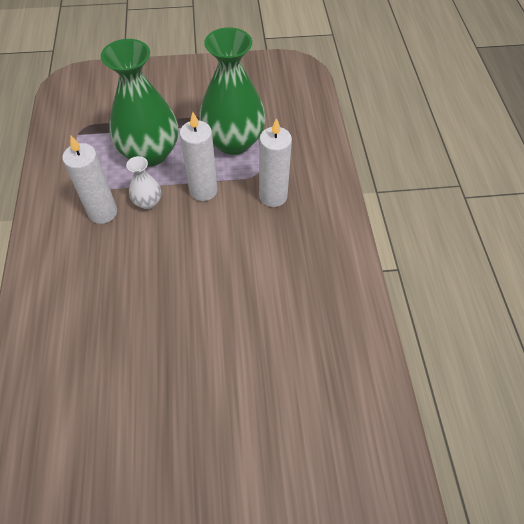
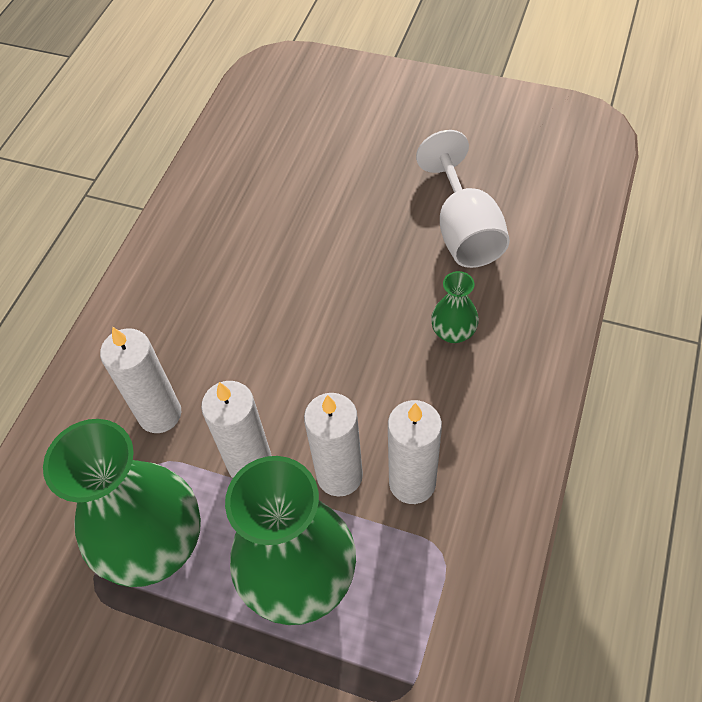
camera: 150 degrees left, 0 degrees up
white vase [126,156,161,209] -> white candle [304,393,363,497]
none -> white goblet [416,130,510,268]
none -> green vase [431,271,479,343]

